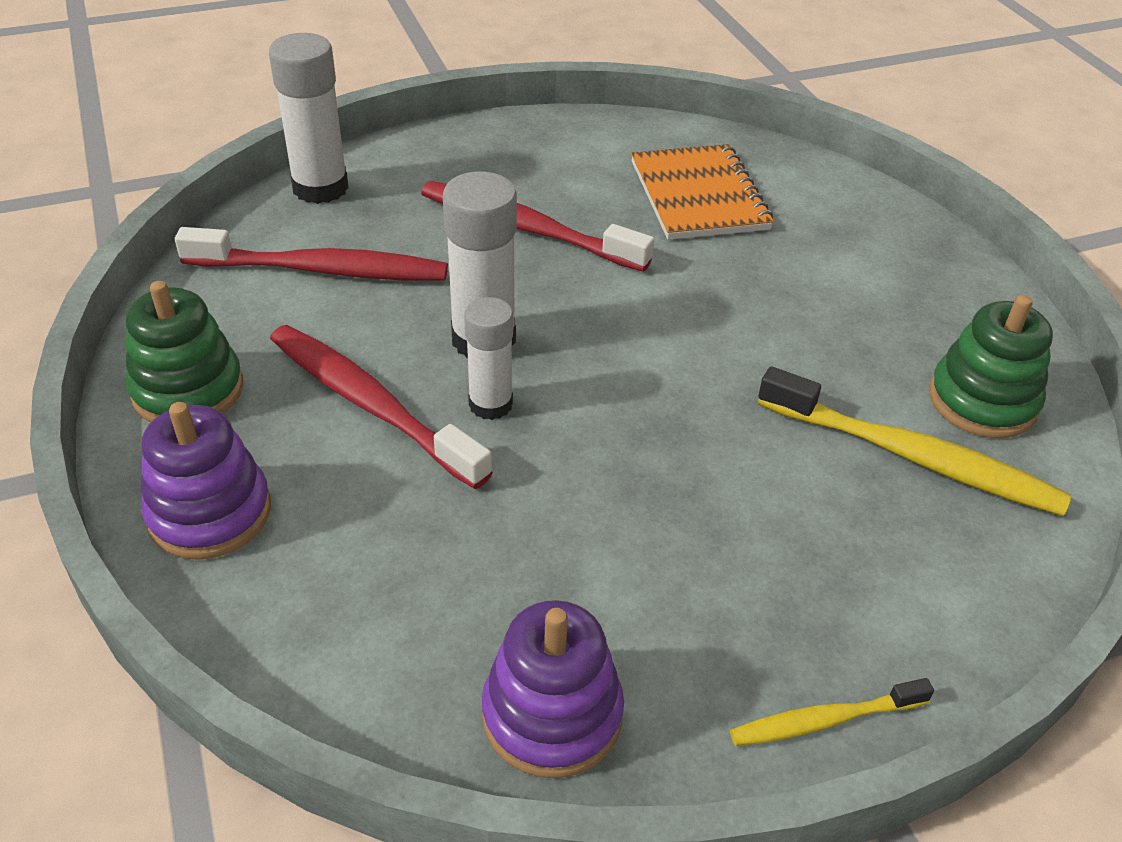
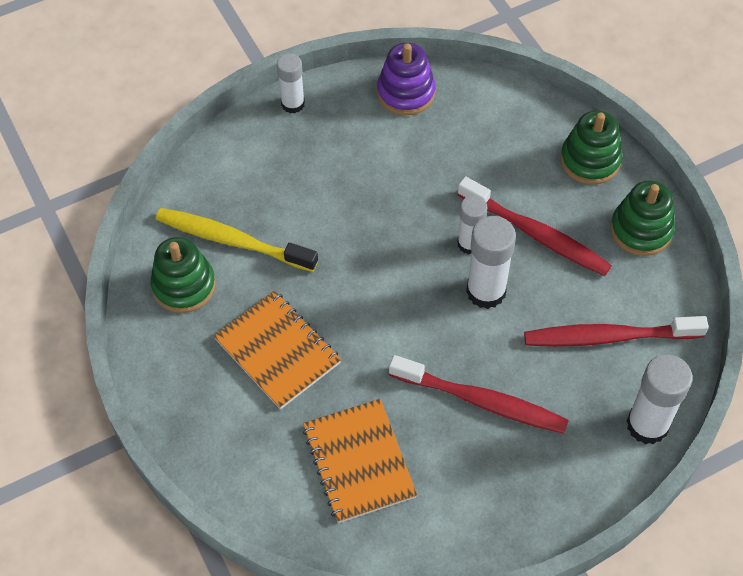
camera: 175 degrees right, 15 degrees up
purple stacking toy [141,402,271,560] -> green stacking toy [560,110,622,185]
yellow toothbrush [730,678,934,746] -> white glue stick [277,53,305,114]
none -> orange notebook [214,291,341,410]

